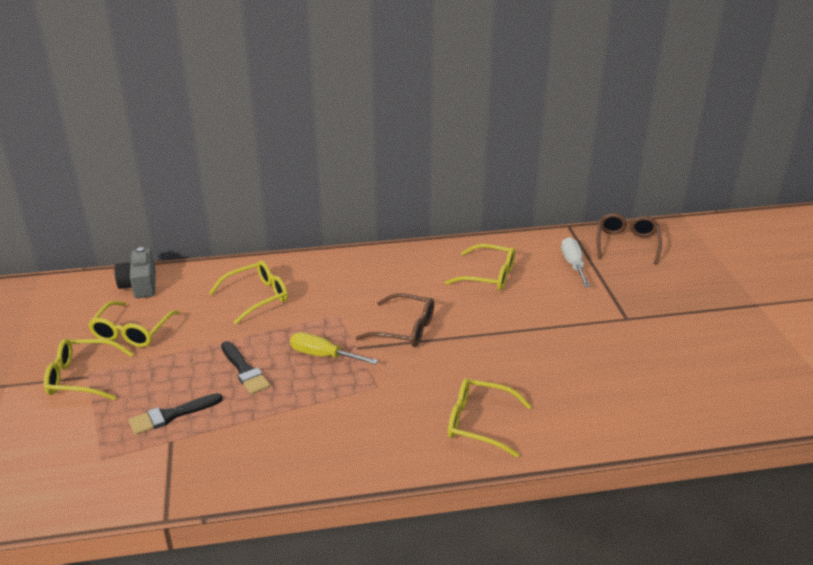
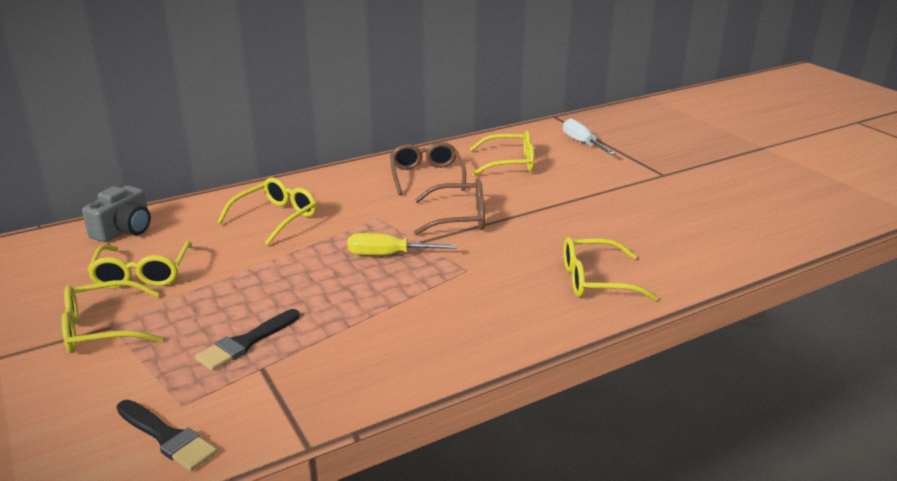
camera: 20 degrees left, 5 degrees down
grey camera [115,247,156,298] -> grey camera turned 120 degrees counterclockwise [82,185,151,242]
black brush [221,341,270,394] -> black brush moved to [116,400,217,472]
brown glasses [597,213,662,265] -> brown glasses moved to [390,142,466,195]

